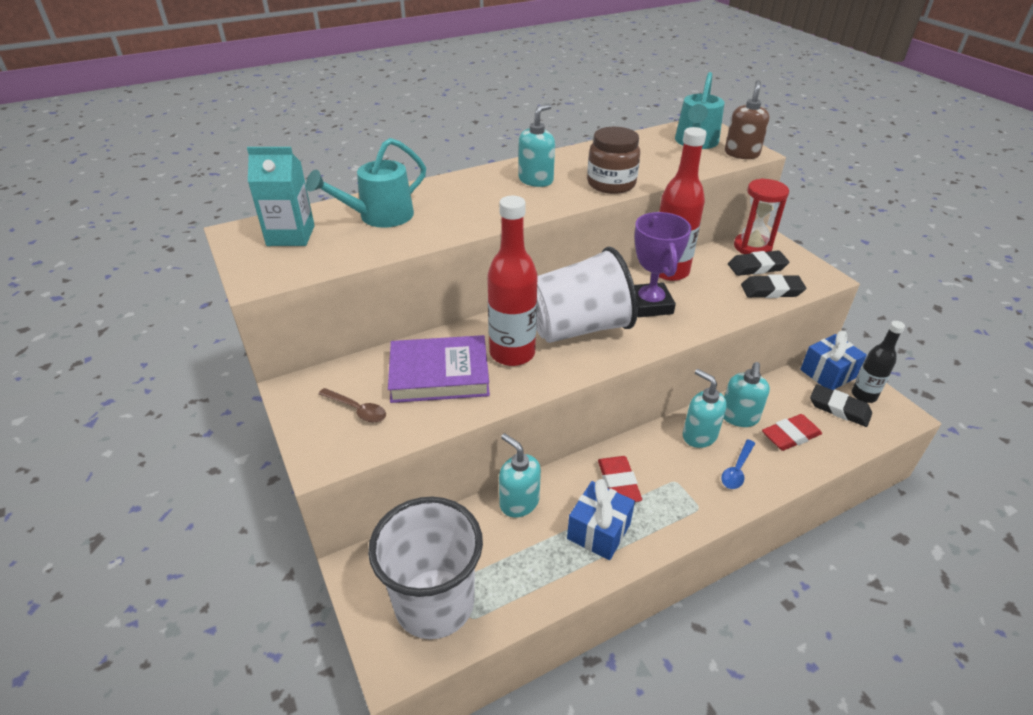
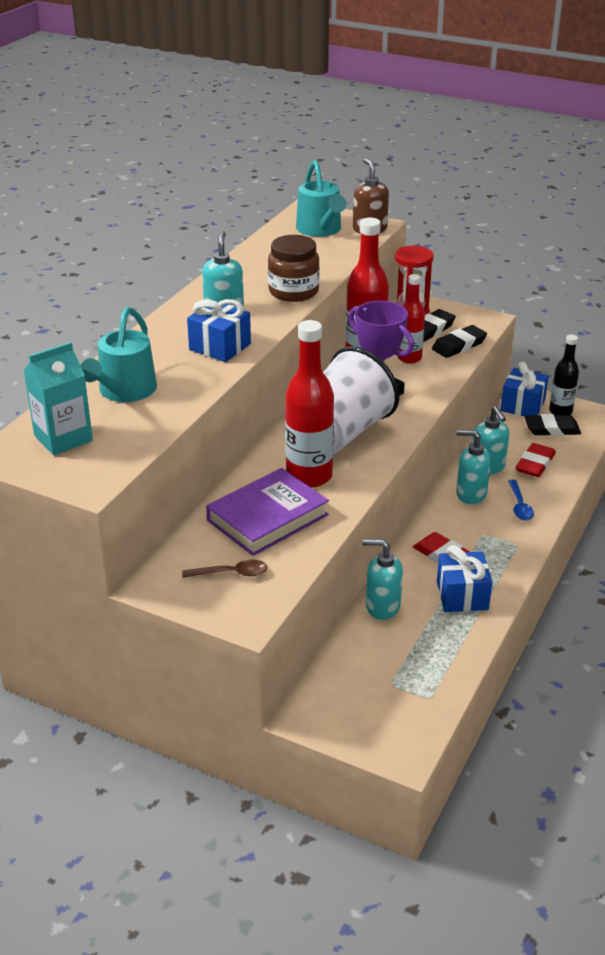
camera: 35 degrees left, 5 degrees down
white cup [368,497,483,639] -> none
none -> blue gift [187,299,251,362]
none -> red bottle [398,274,425,364]

